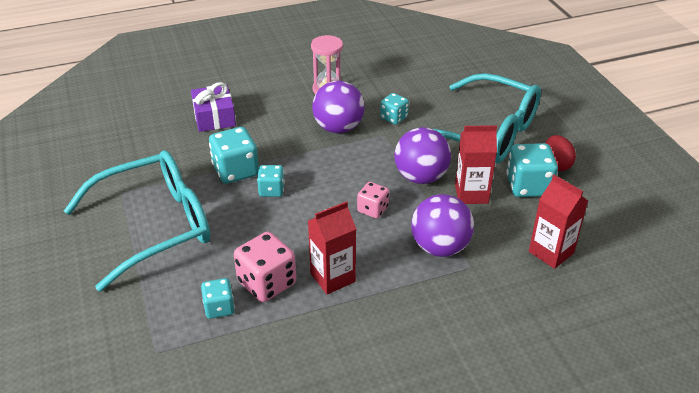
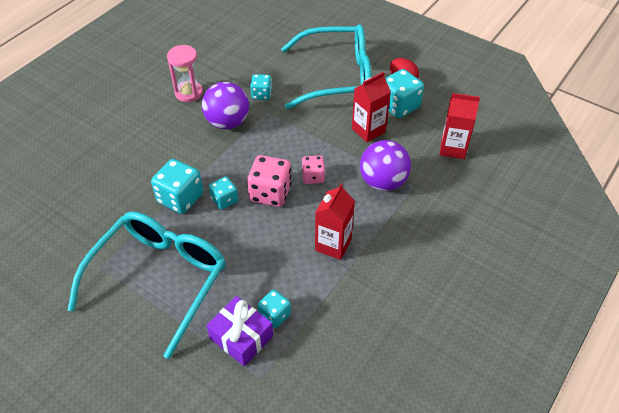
camera: 35 degrees left, 10 degrees up
purple gift [191,82,236,132] -> purple gift moved to [206,296,273,366]
pink dice [234,232,296,302] -> pink dice moved to [247,155,292,207]
purple ball [394,127,451,184] -> none

